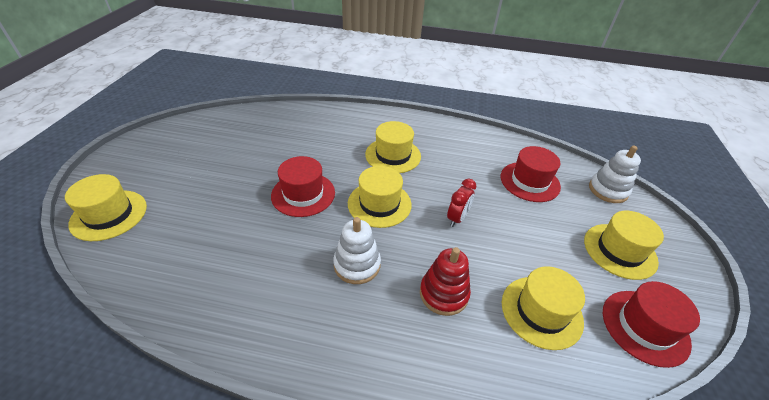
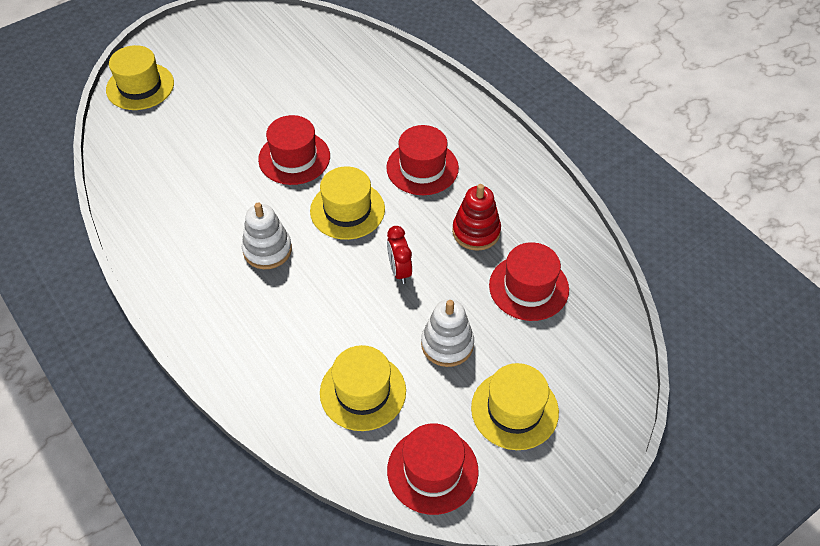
camera: 45 degrees right, 10 degrees up
yellow hat [365,121,421,173] -> red hat [386,125,459,195]
red stacking toy [420,247,471,316] -> red stacking toy moved to [452,184,501,251]
red clock [447,179,476,227] -> red clock turned 90 degrees clockwise [387,226,412,284]
white stacking toy [589,146,641,203] -> white stacking toy moved to [421,299,474,367]

